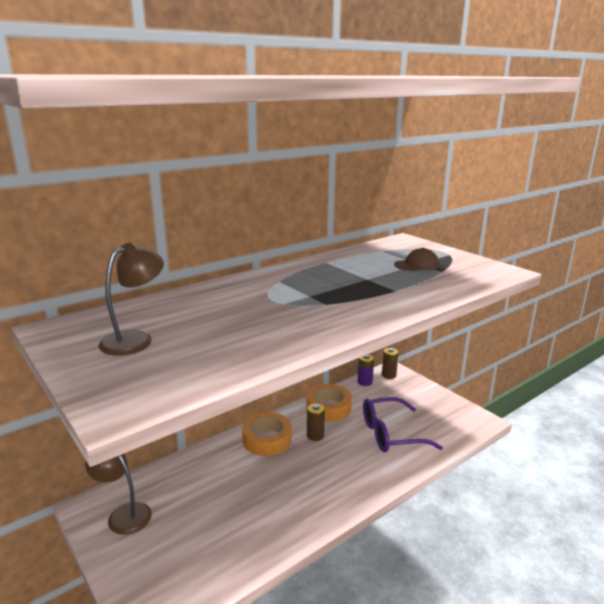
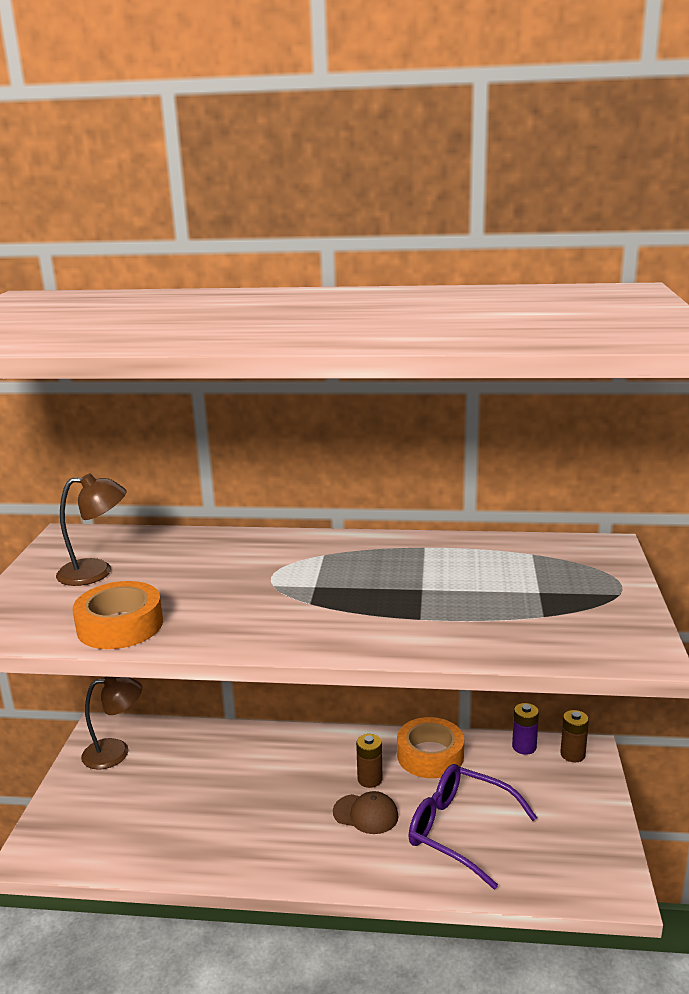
camera: 45 degrees right, 0 degrees up
brown lamp [85,454,152,535] -> brown lamp turned 90 degrees clockwise [81,677,142,770]
orange tape [242,412,292,456] -> orange tape moved to [72,581,163,649]
brown cap [394,248,439,271] -> brown cap moved to [333,791,399,834]

